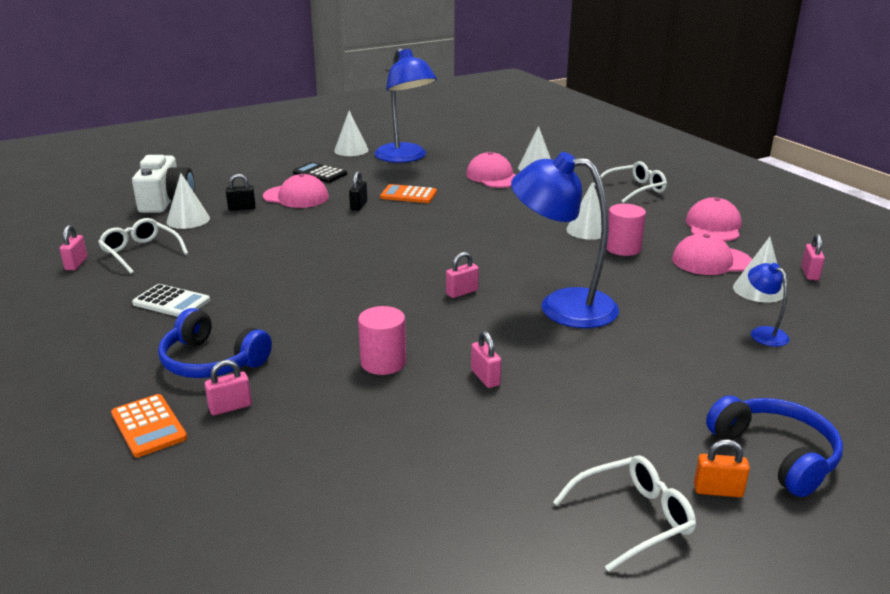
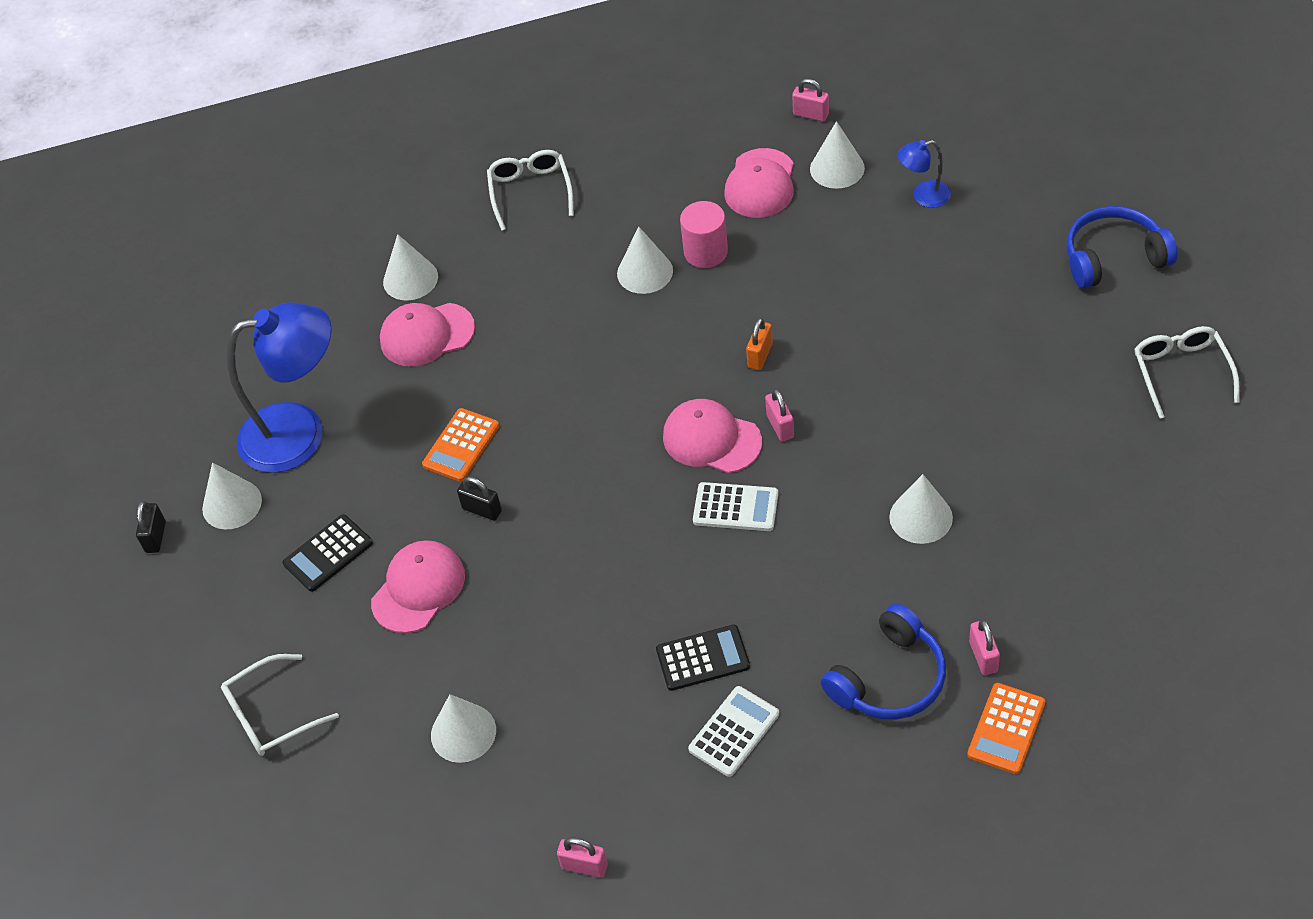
camera: 70 degrees left, 25 degrees up
white glasses [98,218,188,274] -> white glasses moved to [221,654,339,756]
orange calculator [111,394,187,457] -> orange calculator turned 135 degrees clockwise [967,683,1045,774]
white camera [132,155,195,213] -> none
black padlock [226,174,256,211] -> black padlock moved to [136,501,166,553]
pink cylinder [358,306,406,375] -> white cone [889,474,953,544]
pink padlock [471,331,501,388] -> none
blue lamp [511,152,619,328] -> none
pink cap [686,197,741,241] -> pink cap moved to [663,399,762,473]
orange padlock [694,439,750,497] -> orange padlock moved to [746,318,773,370]
none -> black calculator [656,625,750,691]
none -> white calculator [693,482,779,531]

